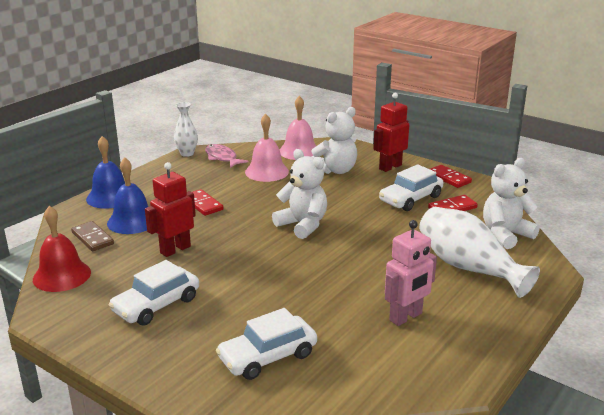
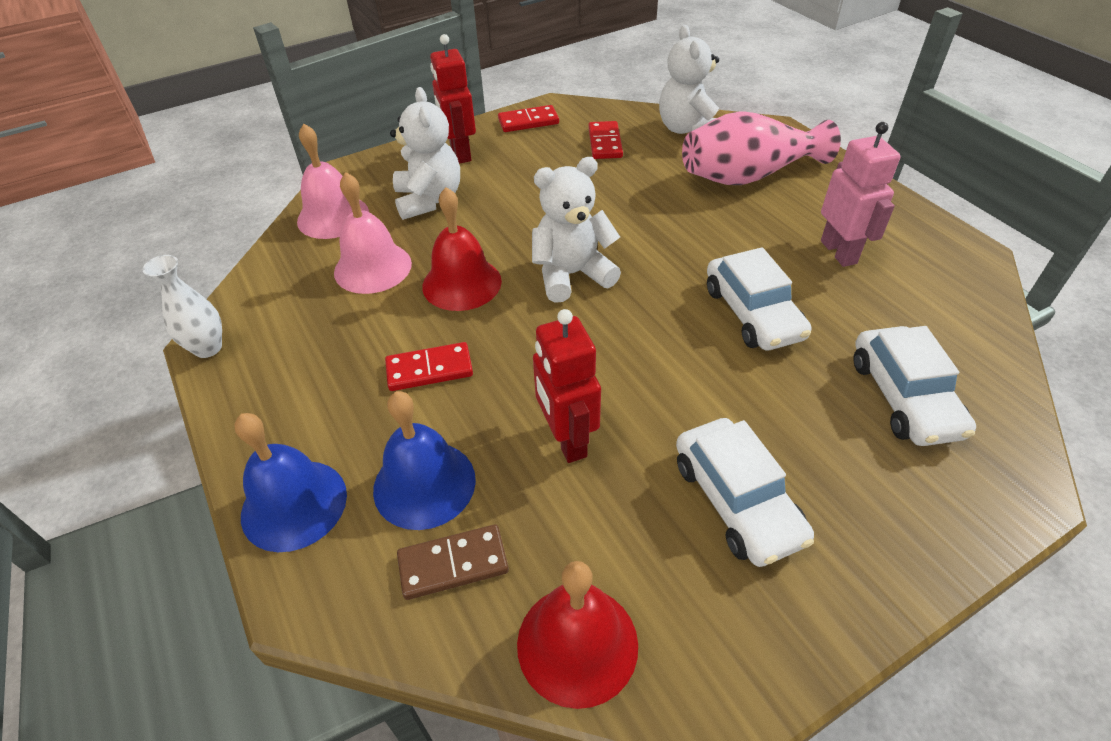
camera: 65 degrees left, 20 degrees up
pink fish [205,144,248,168] -> none
white car [379,164,443,211] -> white car moved to [707,247,811,350]
white vase [419,207,540,298] -> pink vase [682,111,841,185]
none -> red bell [422,187,502,311]

